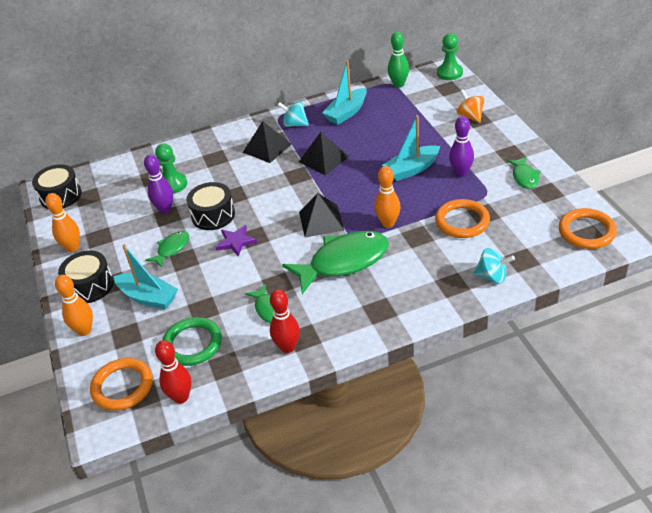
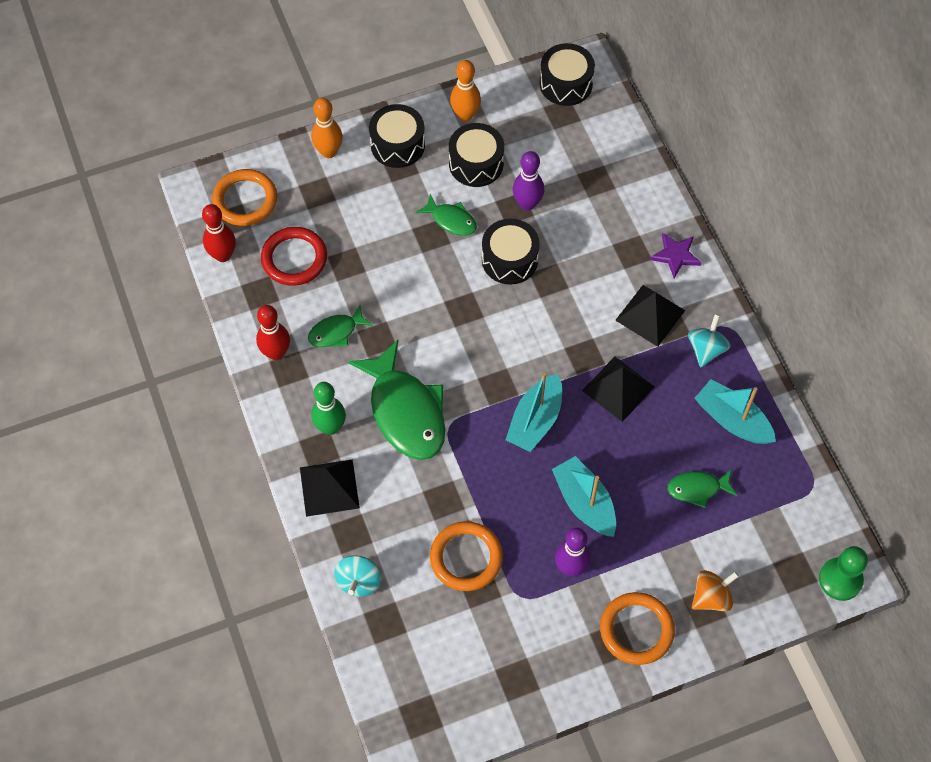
camera: 85 degrees right, 20 degrees up
turquoise boat [114,244,178,310] -> turquoise boat moved to [506,373,562,452]
green pawn [155,144,187,194] -> none
green ring [163,317,222,366] -> red ring [261,227,327,286]
purple star [216,225,257,256] -> purple star moved to [650,233,702,278]
black pyramid [299,193,344,237] -> black pyramid moved to [300,459,360,517]
orange bowling pin [374,166,401,228] -> none
green bowling pin [388,32,409,88] -> green bowling pin moved to [311,382,346,435]
green fish [507,157,541,189] -> green fish moved to [667,470,737,508]
orange ring [559,208,617,249] -> orange ring moved to [600,592,675,665]
none -> black drum [449,123,504,187]

